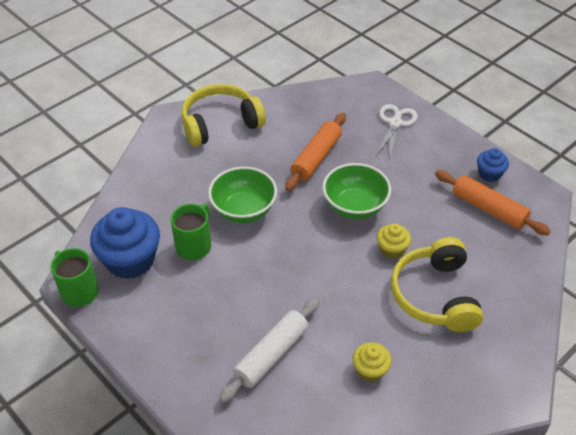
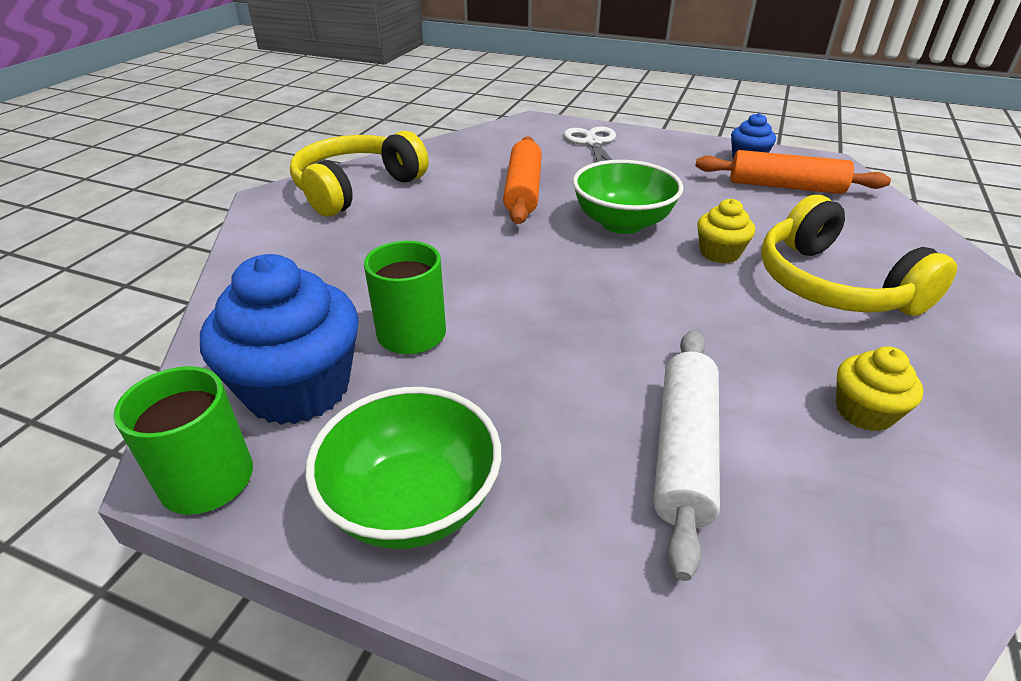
camera: 25 degrees left, 10 degrees down
green bowl [208,167,277,223] -> green bowl moved to [305,387,501,549]

